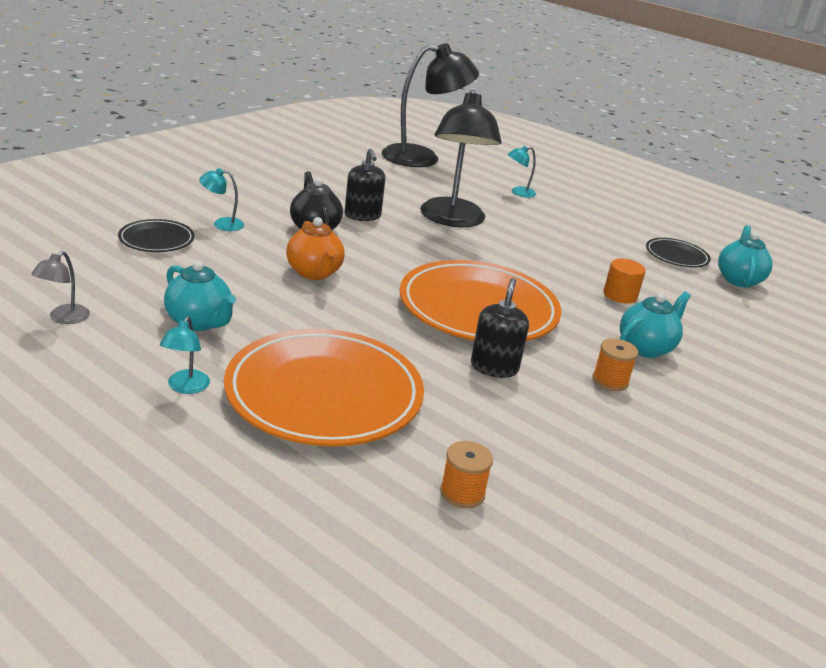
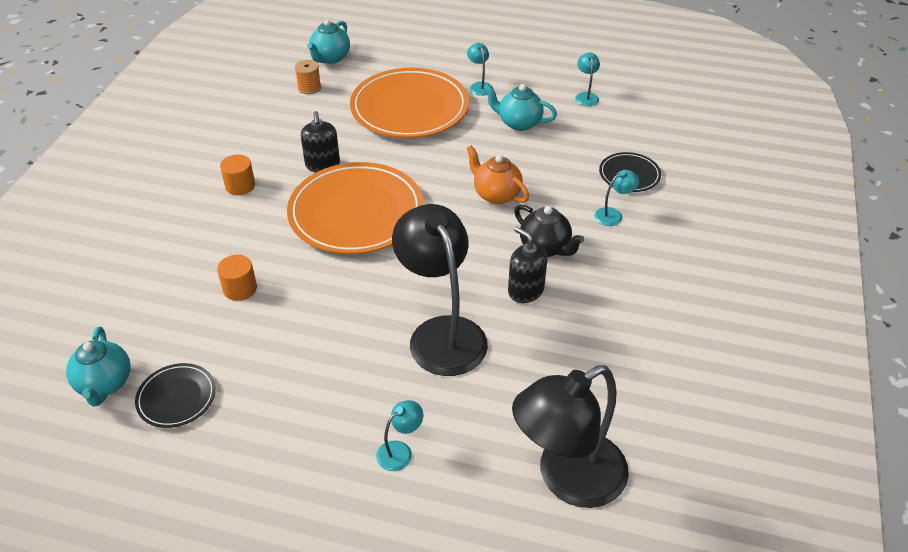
camera: 160 degrees right, 15 degrees up
grey lamp [31,251,90,324] -> turquoise lamp [575,53,600,106]
orange spool [592,338,638,391] -> orange cylinder [220,154,255,195]
turquoise teapot [620,292,691,358] -> turquoise teapot moved to [307,20,350,64]

